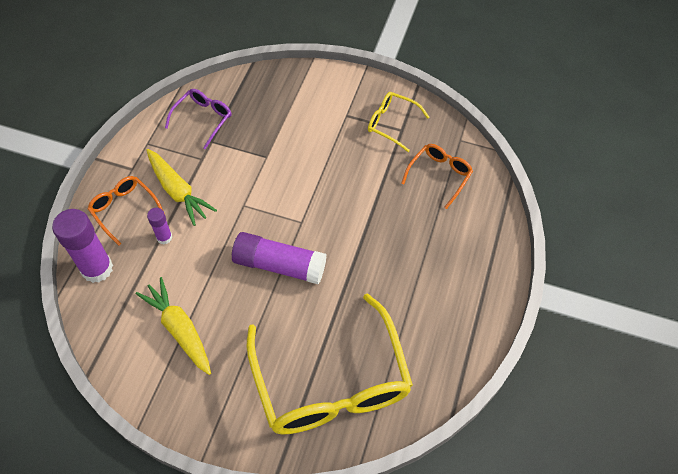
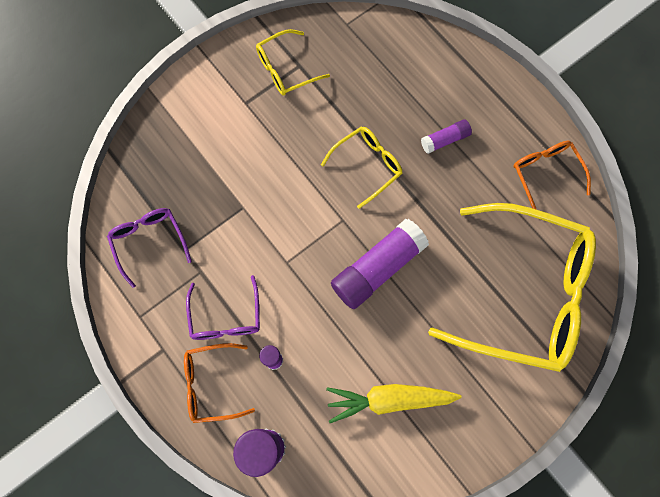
camera: 55 degrees left, 15 degrees up
yellow carrot [146,149,217,226] -> purple glasses [186,275,260,340]
orange glasses [401,144,473,209] -> orange glasses moved to [513,141,591,210]
none -> yellow glasses [321,127,403,209]
none -> purple glue stick [421,119,472,154]

